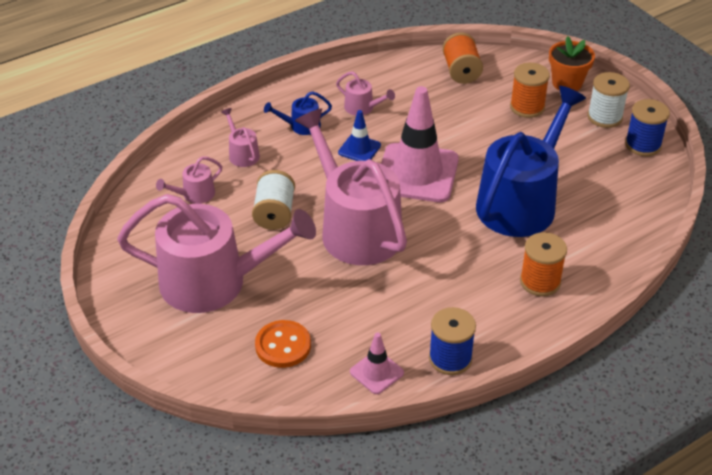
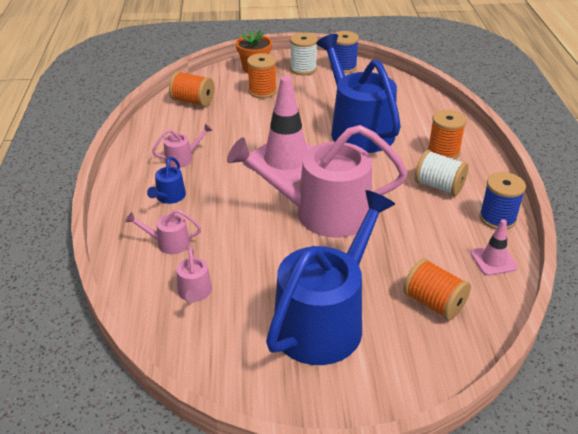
camera: 60 degrees left, 5 degrees down
pink watering can [117,194,316,313] -> blue watering can [266,190,395,365]
white spool [252,170,295,230] -> white spool moved to [415,150,469,196]
orange button [255,320,311,368] -> orange spool [403,258,471,320]
blue traffic cone [338,110,381,161] -> none

